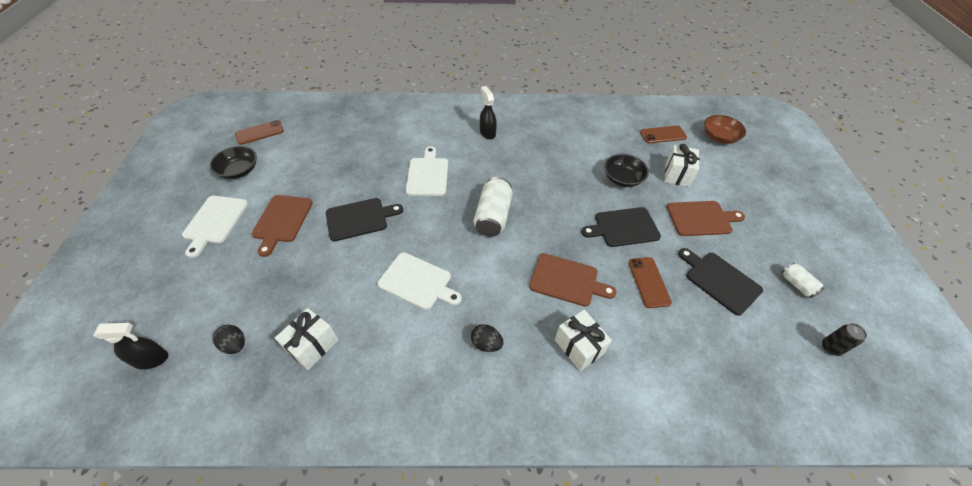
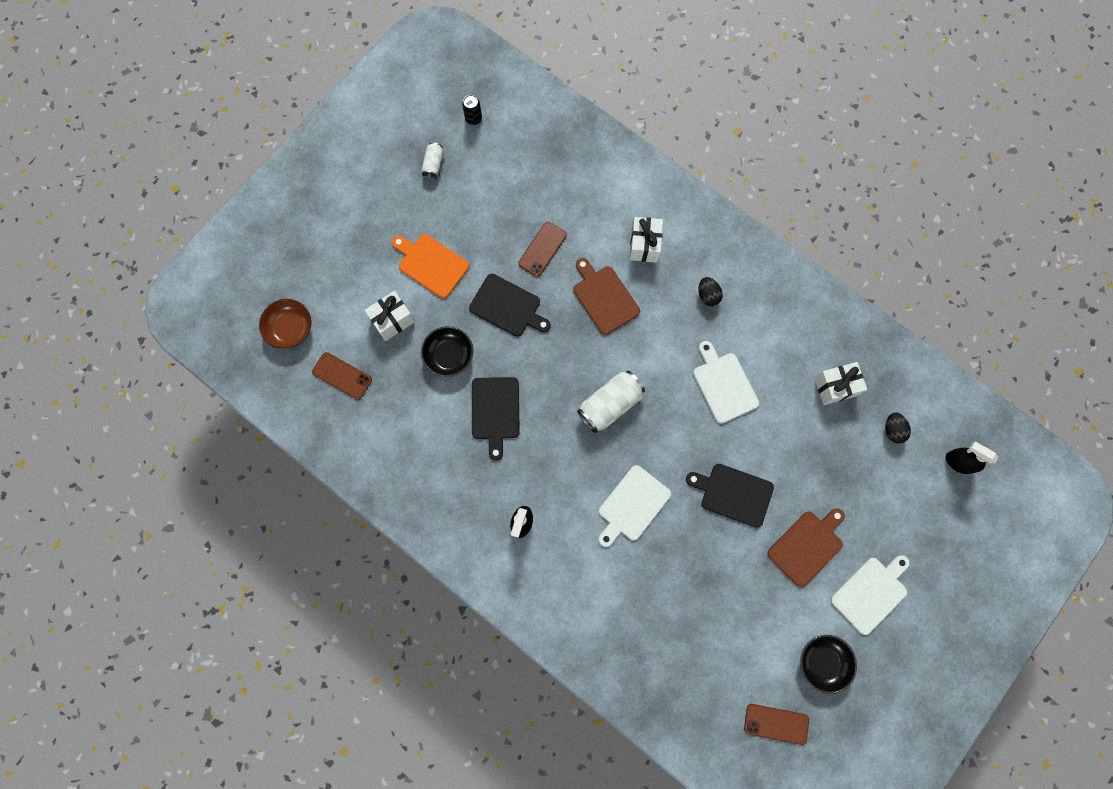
camera: 140 degrees left, 25 degrees up
brown cutting board [667,201,745,236] -> orange cutting board [392,234,469,298]
black cutting board [678,248,763,316] -> black cutting board moved to [472,377,520,461]

